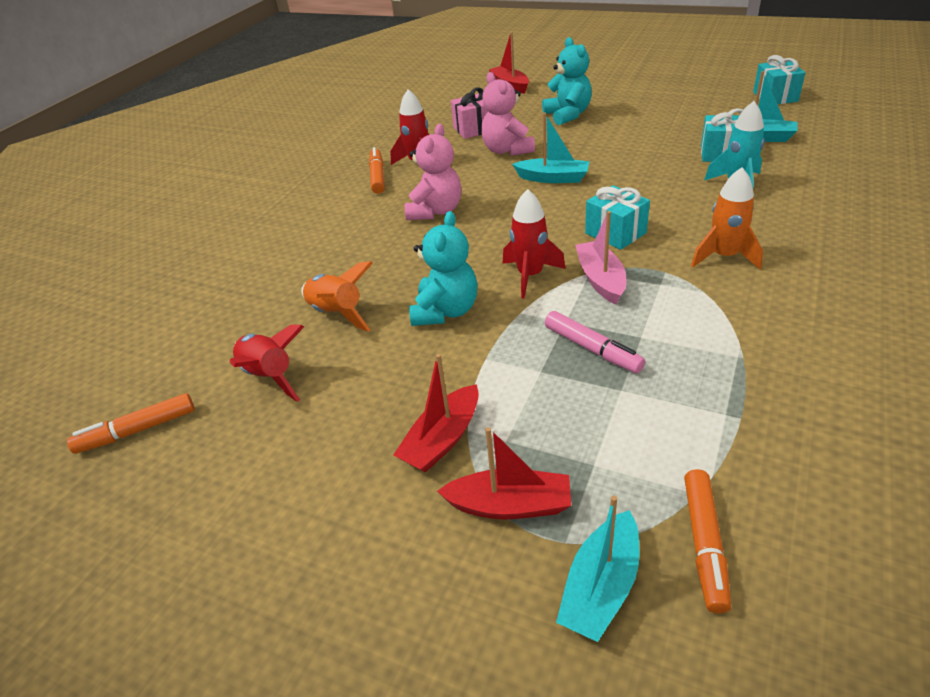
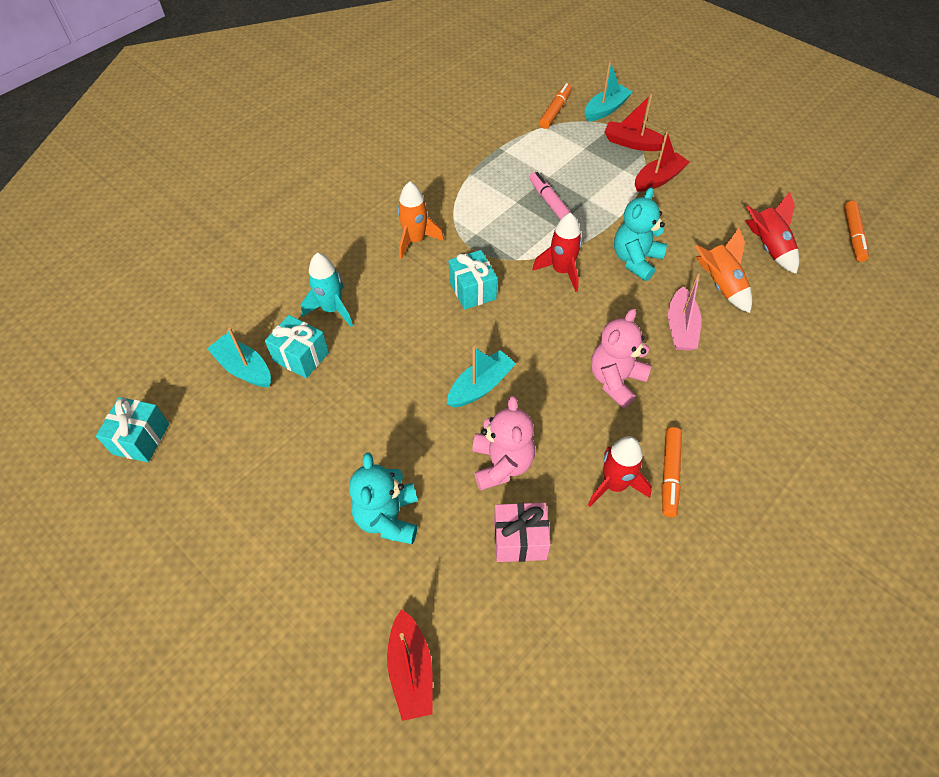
camera: 165 degrees left, 15 degrees up
orange marker [67,393,194,454] -> orange marker turned 105 degrees clockwise [844,201,869,262]
turquoise boat [512,113,590,183] -> turquoise boat turned 105 degrees clockwise [447,347,516,408]
pink boat [575,211,626,304] -> pink boat moved to [668,273,701,351]

